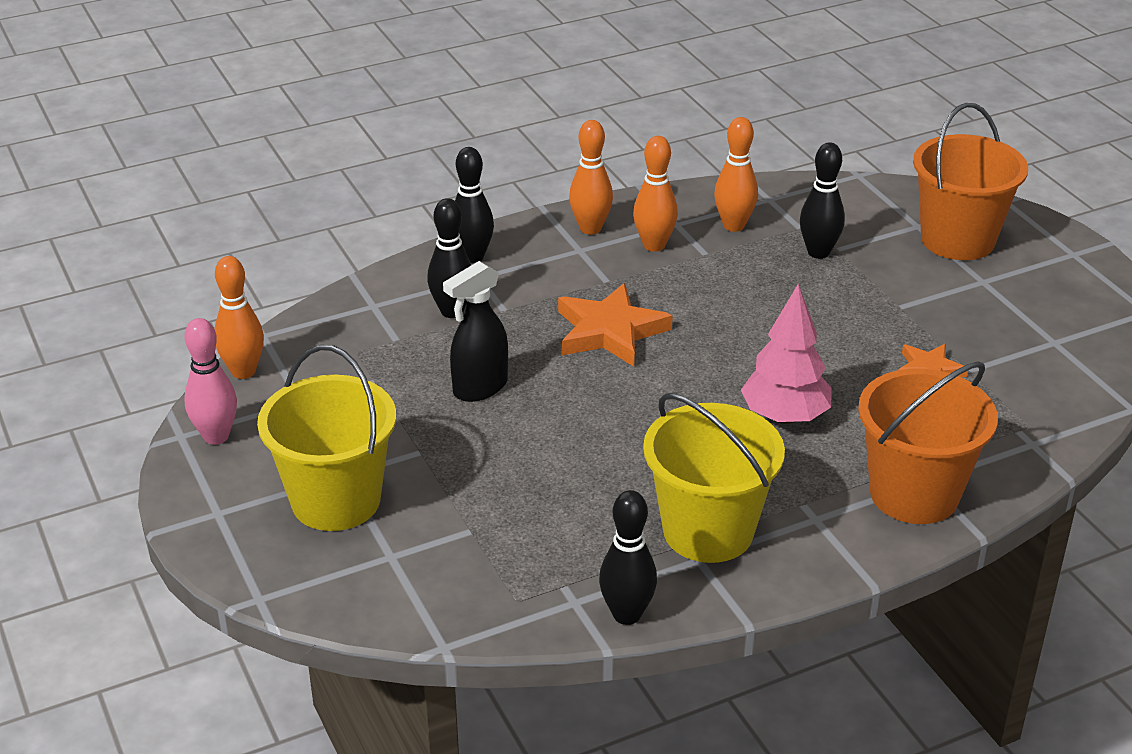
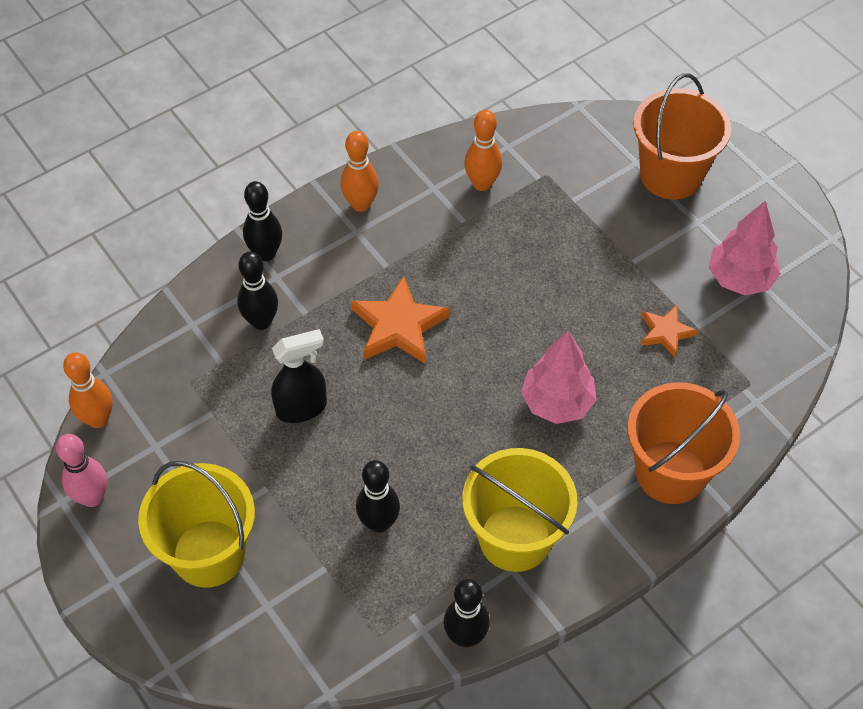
camera: 10 degrees left, 20 degrees up
black spray bottle [443,261,508,402] -> black spray bottle turned 150 degrees counterclockwise [271,329,327,423]
orange bowling pin [633,136,678,252] -> none
black bowling pin [800,142,845,259] -> black bowling pin moved to [356,460,400,533]
none -> pink tree [709,200,781,295]

